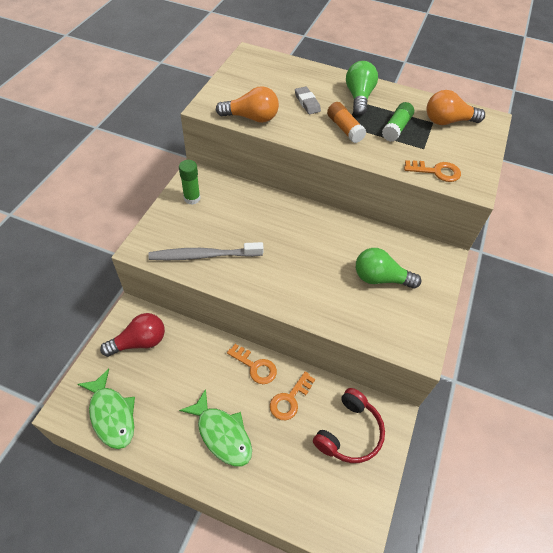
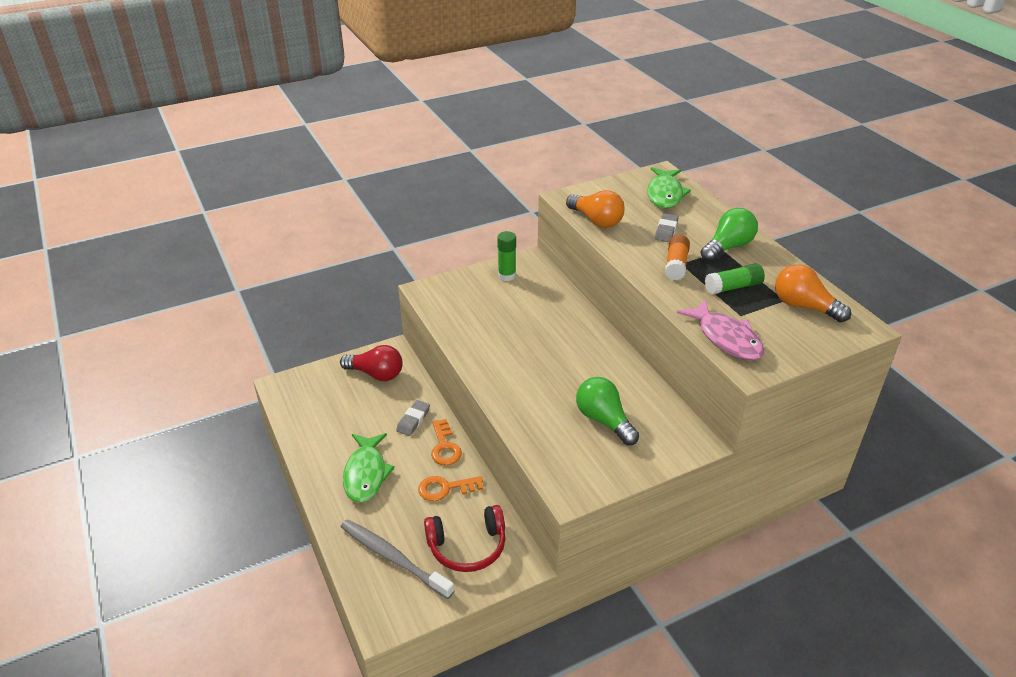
camera: 45 degrees right, 15 degrees down
green fish [77,369,135,449] -> green fish moved to [647,167,691,209]
grey toothbrush [148,242,264,260] -> grey toothbrush moved to [341,519,454,599]
orange key [404,160,461,182] -> pink fish [677,299,764,360]
none -> grey eraser [396,400,430,436]

